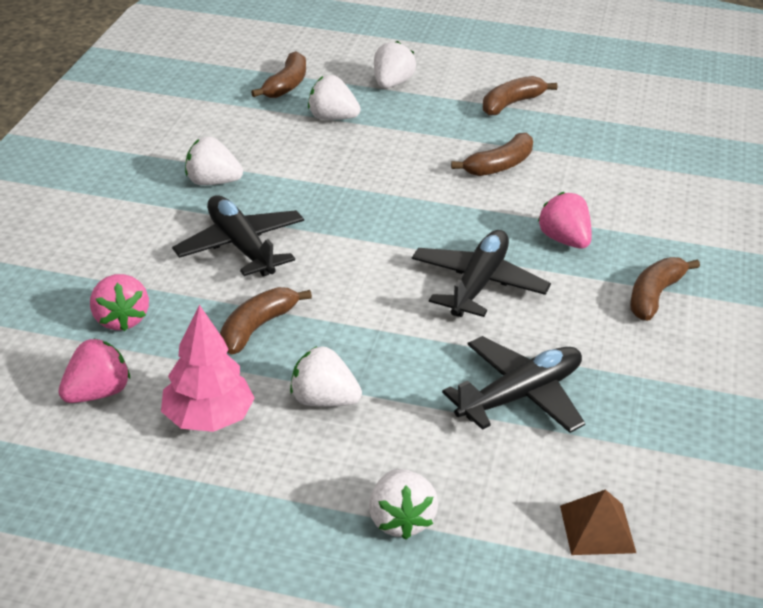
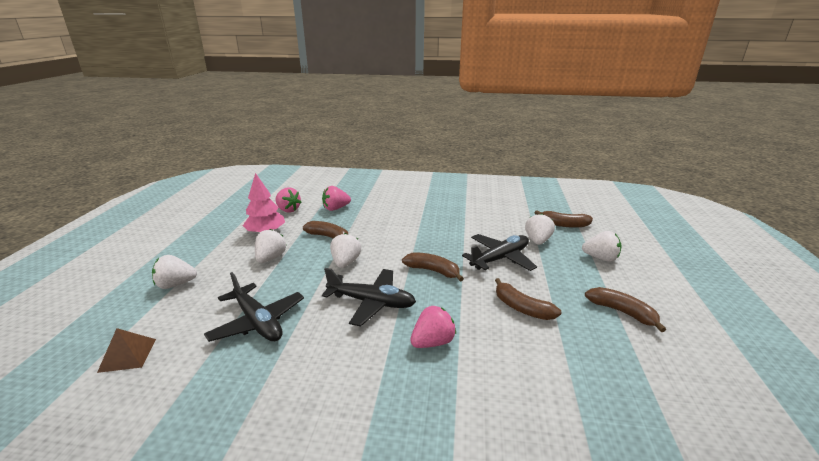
camera: 85 degrees right, 10 degrees down
black plane [172,195,304,277] -> black plane moved to [462,234,537,271]
white strawberry [185,137,243,185] -> white strawberry moved to [330,233,361,268]
brown banana [630,257,700,321] -> brown banana moved to [402,252,464,282]

